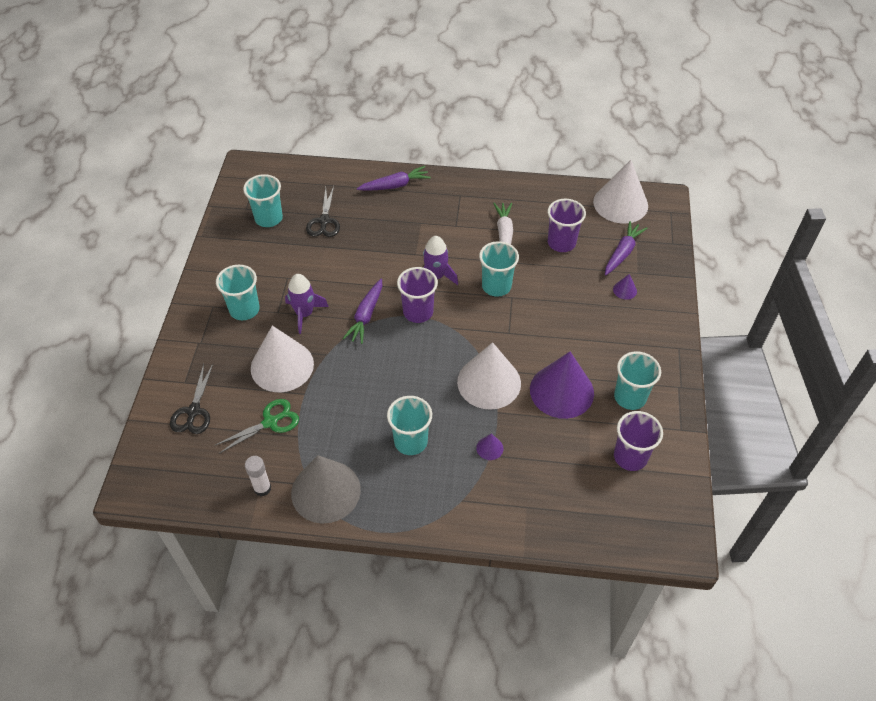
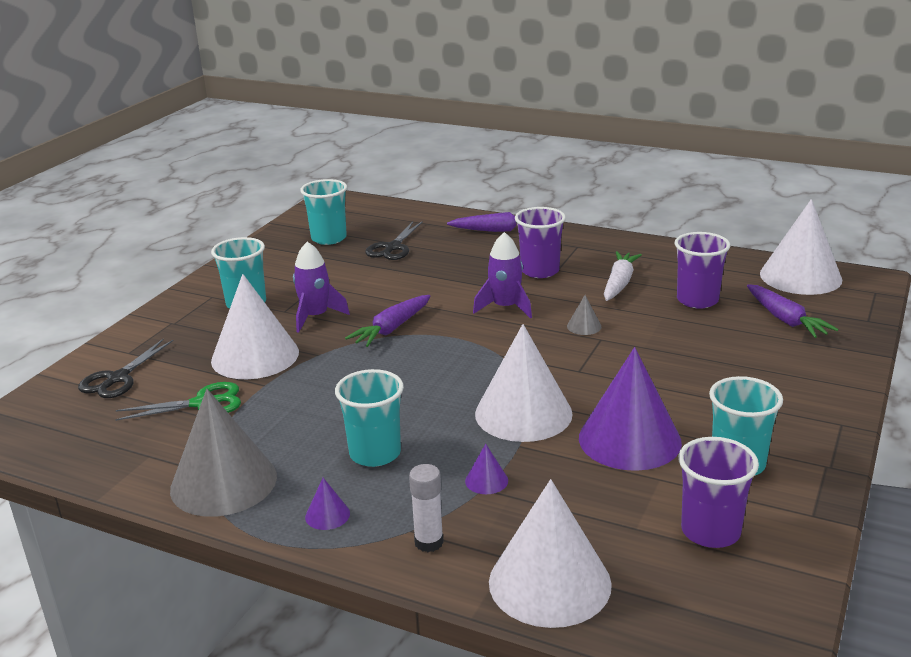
camera: 20 degrees right, 25 degrees down
white glue stick [245,456,271,496] -> white glue stick moved to [409,464,444,552]
purple cup [397,267,438,323] -> purple cup moved to [515,207,566,278]
turquoise cup [479,241,519,297] -> grey cone [567,295,601,335]
purple carrot [605,221,647,275] -> purple carrot turned 105 degrees clockwise [747,284,839,338]
purple cone [613,274,637,300] -> purple cone moved to [305,478,350,530]
none -> white cone [489,479,612,628]

